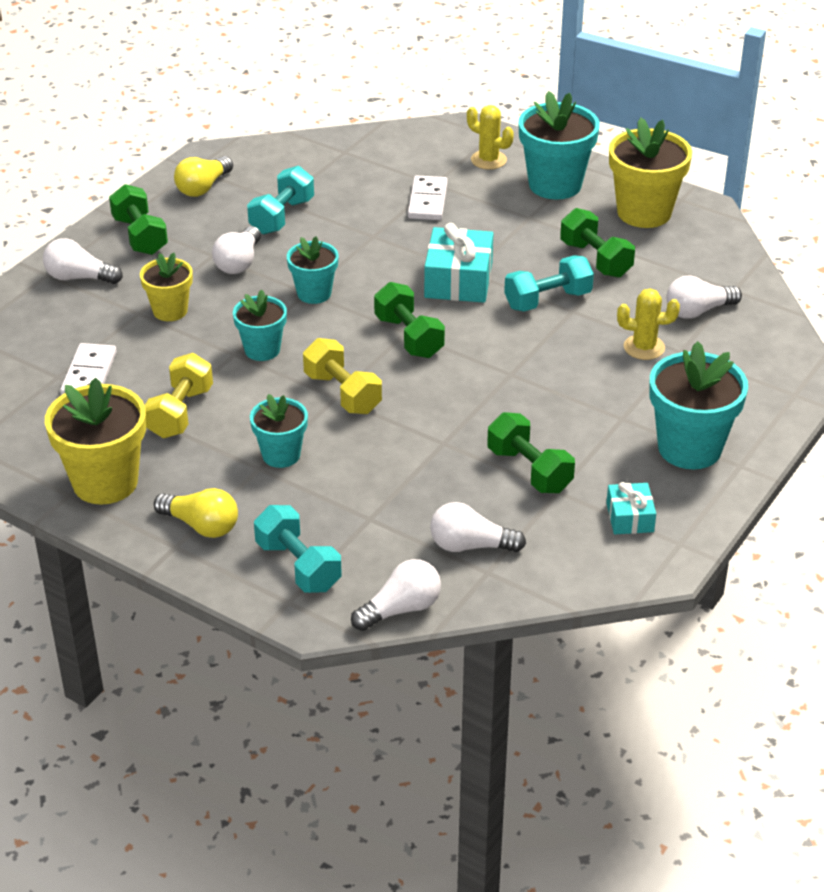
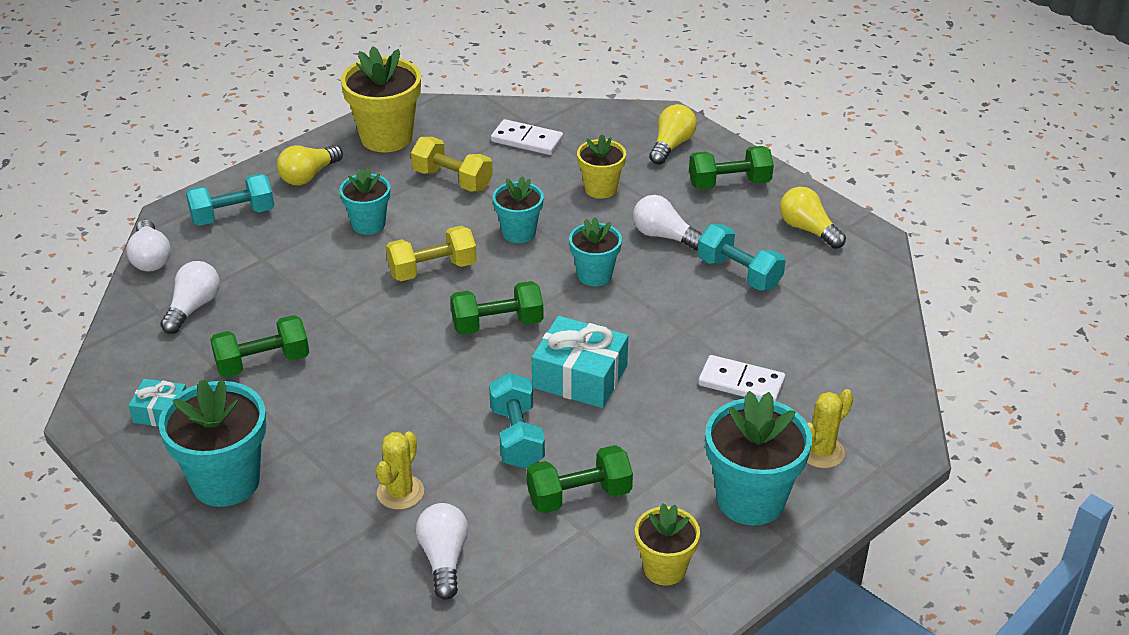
camera: 105 degrees right, 0 degrees up
white light bulb [43,238,123,284] -> yellow light bulb [649,104,697,165]
yellow flower pot [609,117,692,228] -> yellow flower pot [635,503,700,586], size x0.60

